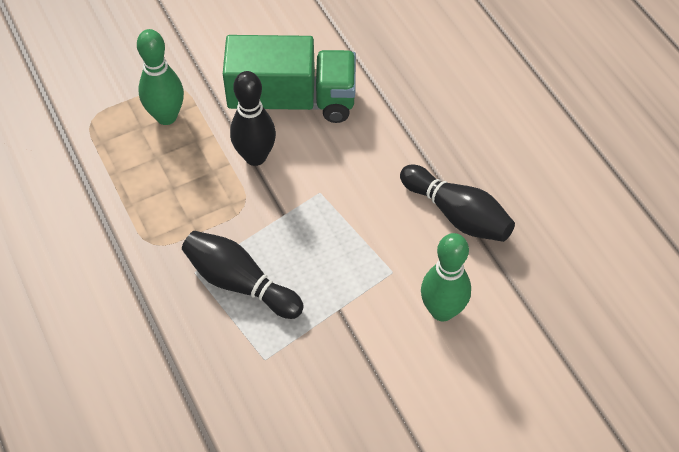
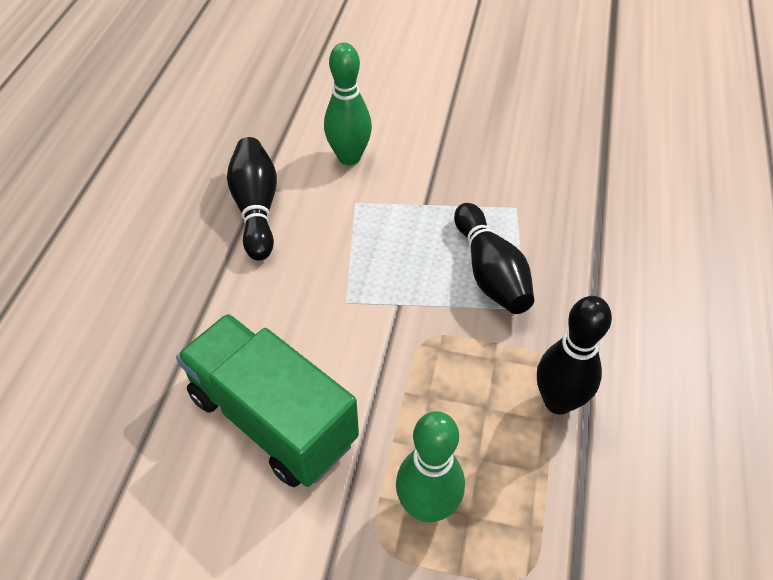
camera: 140 degrees left, 5 degrees down
black bowling pin [230,71,276,166] -> black bowling pin moved to [537,296,612,415]

